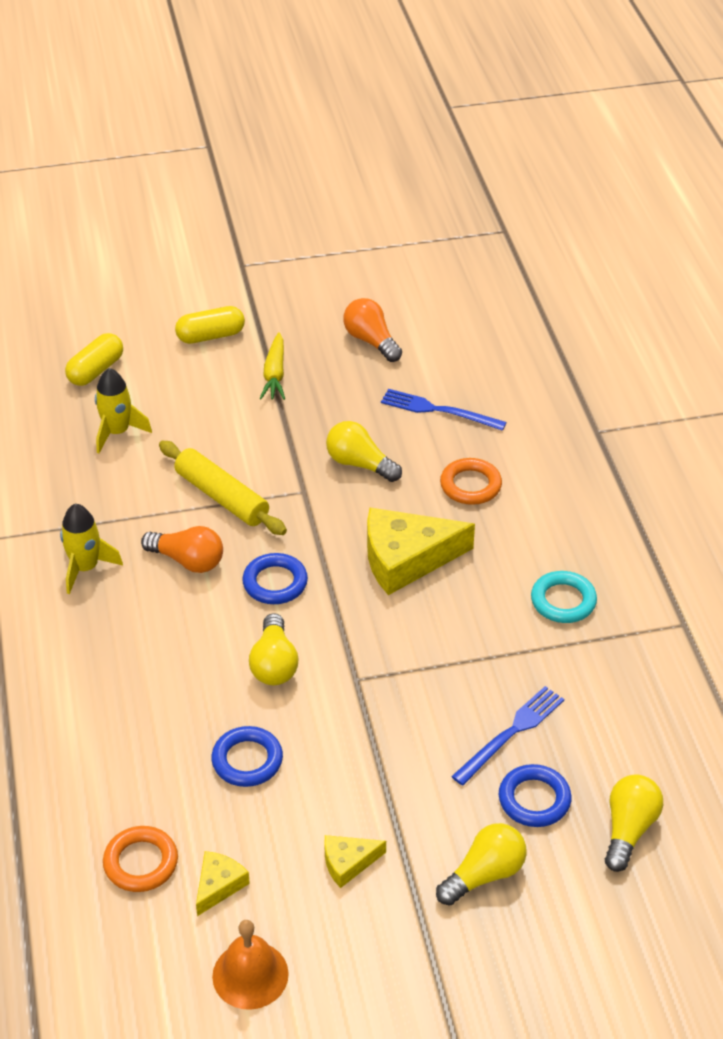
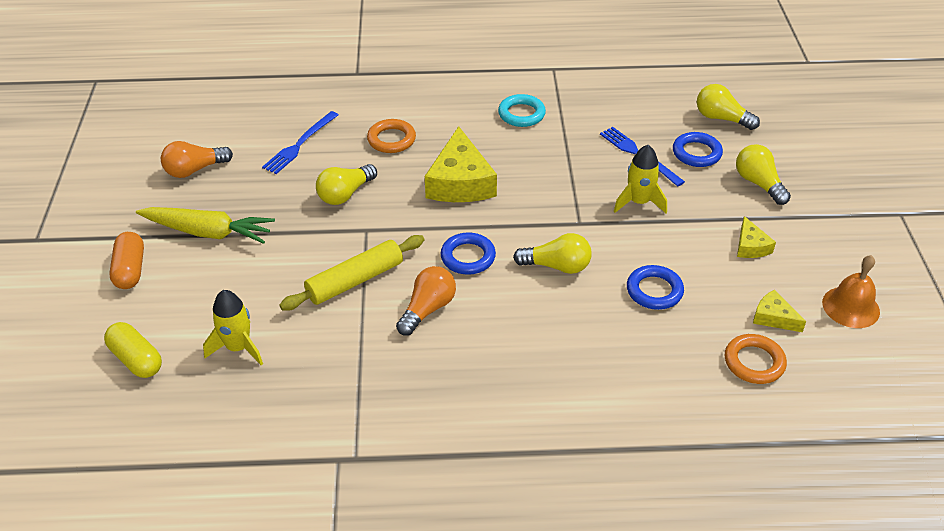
camera: 80 degrees left, 0 degrees up
yellow rocket [60,504,123,594] -> yellow rocket moved to [614,145,667,213]
yellow capsule [175,306,245,344] -> orange capsule [109,232,144,289]
yellow carrot [259,332,285,400] -> yellow carrot [136,207,275,244], size x1.50

